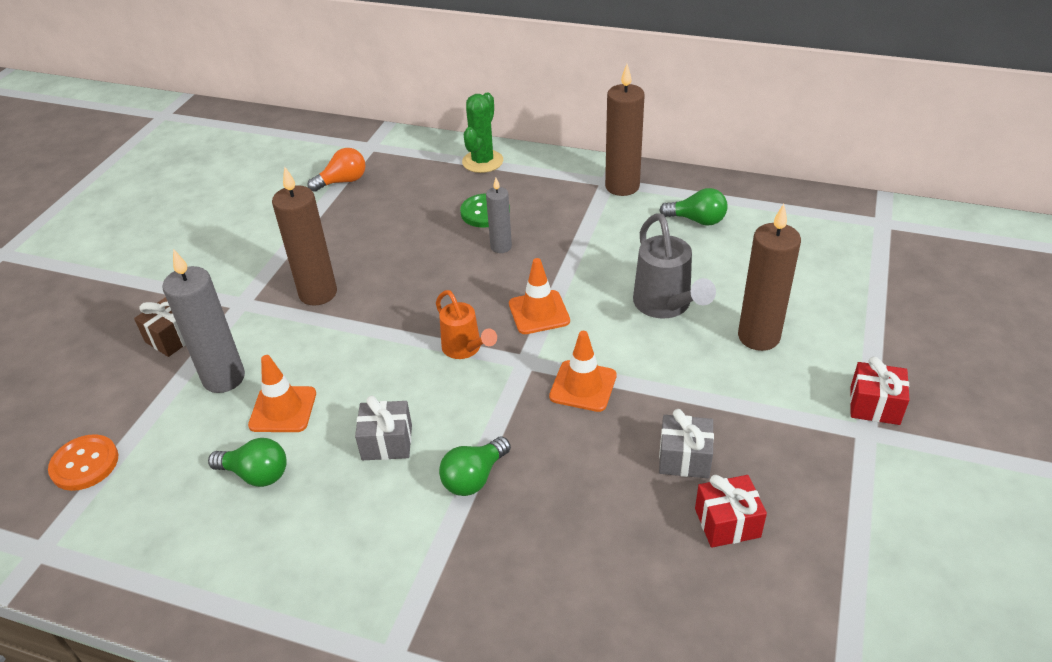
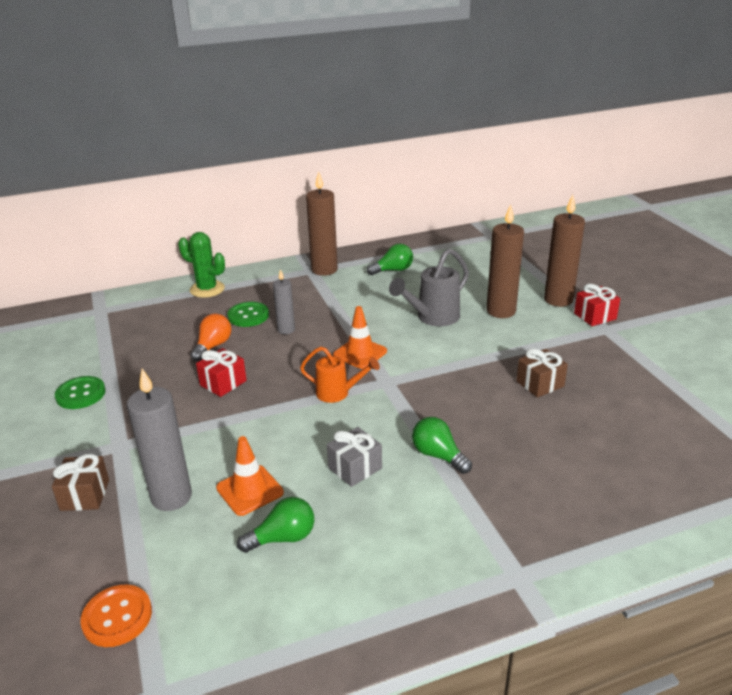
camera: 40 degrees left, 10 degrees down
brown candle [272,166,337,306] -> brown candle moved to [544,195,585,307]
orange light bulb [307,148,366,192] -> orange light bulb moved to [190,313,231,361]
green light bulb [439,436,511,496] -> green light bulb turned 135 degrees clockwise [412,417,472,474]
green cactus [462,92,503,173] -> green cactus turned 45 degrees counterclockwise [178,232,225,298]
orange traffic cone [549,331,617,412] -> none
grey watering can [633,213,716,318] -> grey watering can turned 105 degrees clockwise [389,248,469,326]
grey gift [659,409,714,478] -> brown gift [516,348,568,398]
red gift [695,475,767,548] -> red gift moved to [196,348,247,397]
none -> green button [55,376,106,409]

